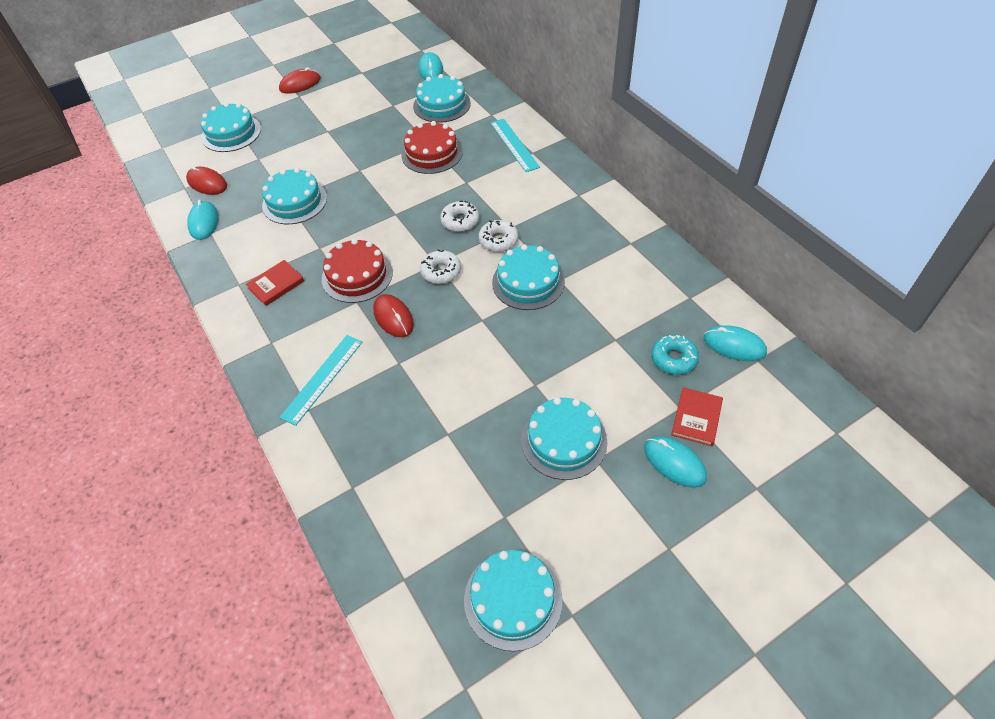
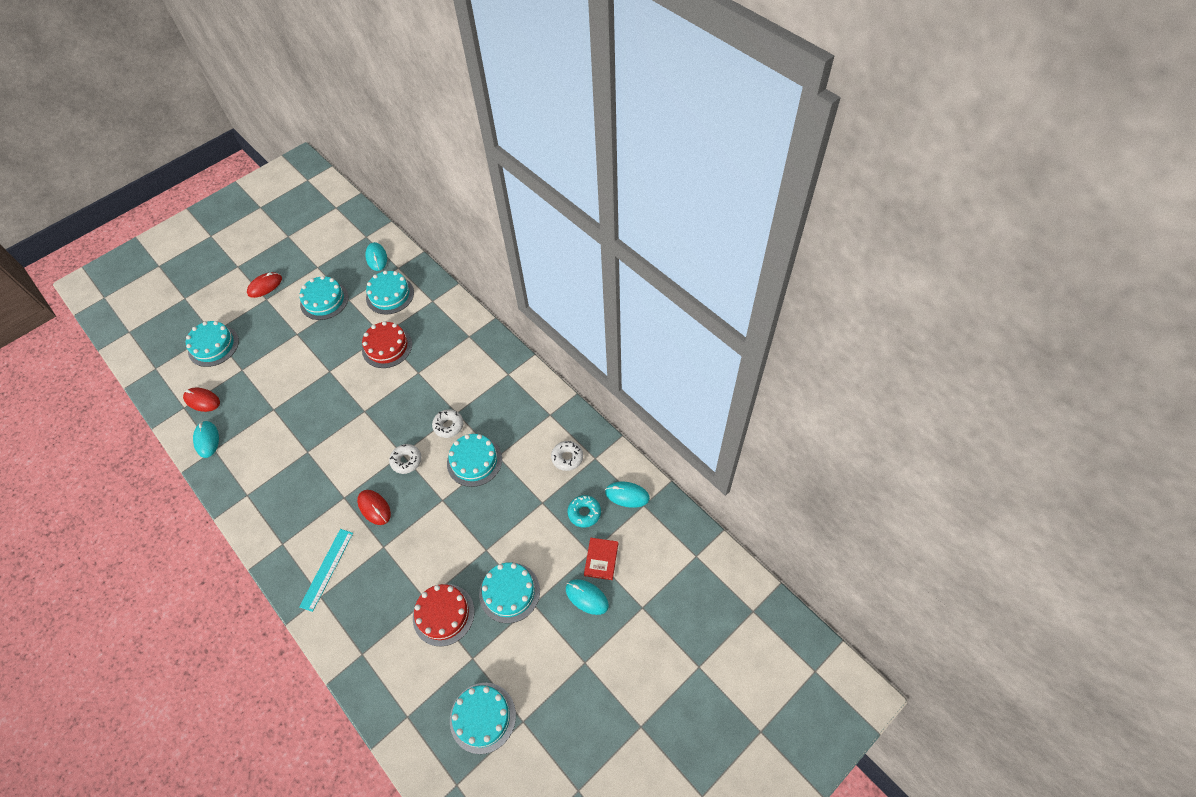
camera: 10 degrees left, 5 degrees up
red book [246,260,304,306] -> none
turquoise cake [262,168,327,224] -> turquoise cake moved to [299,276,349,320]
red cake [322,239,393,303] -> red cake moved to [413,584,474,646]
white donut [440,201,479,232] -> white donut moved to [551,441,583,471]
turquoise ruler [490,119,540,172] -> none

